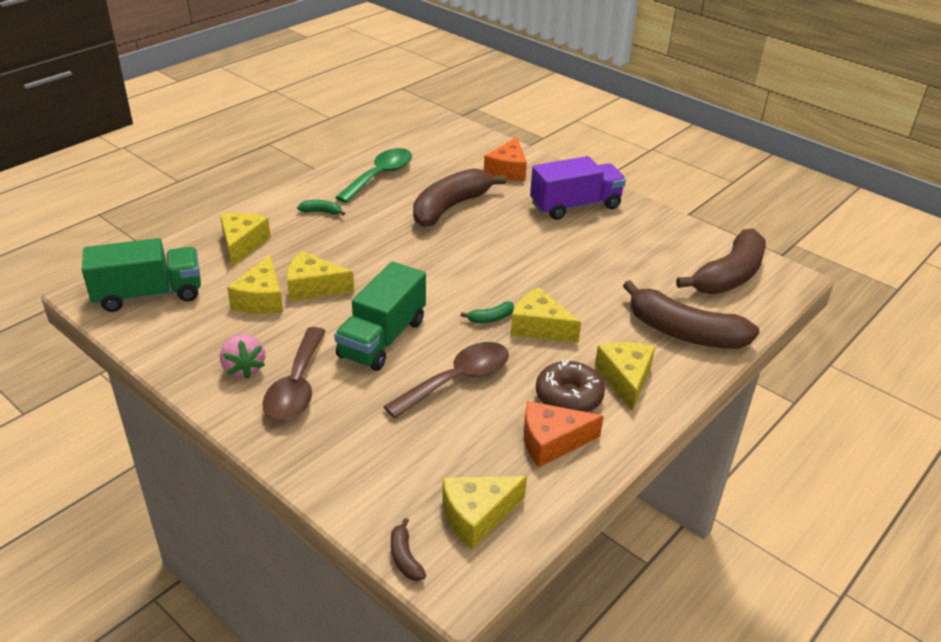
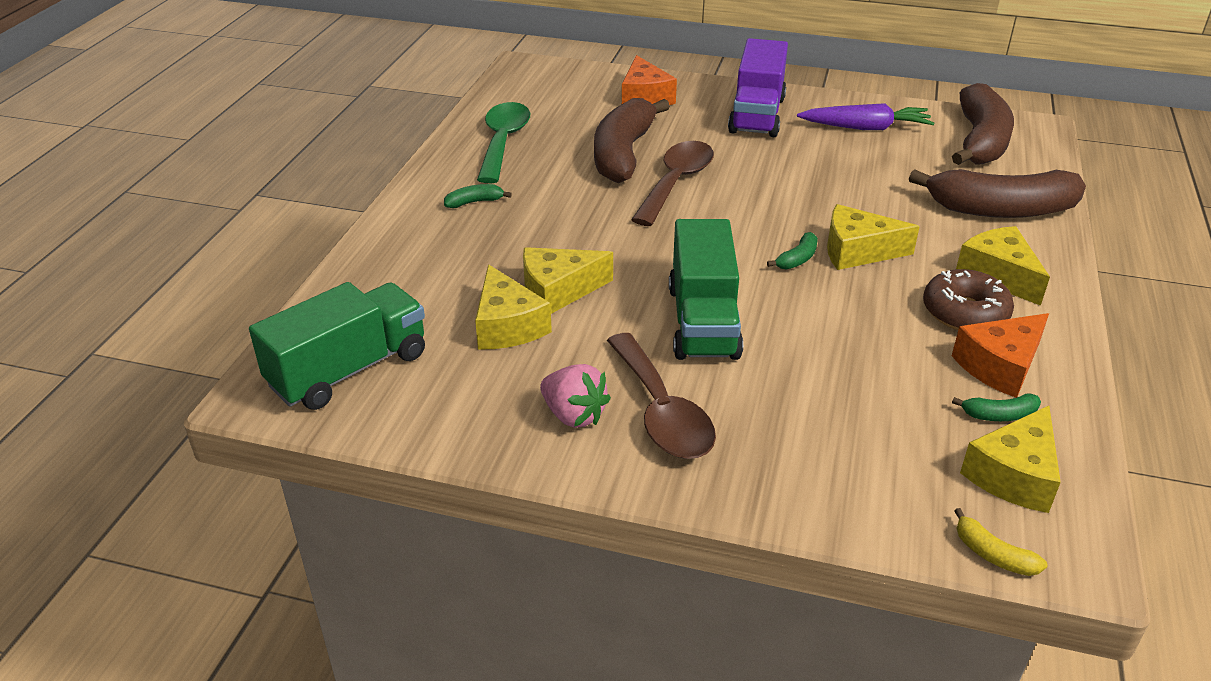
camera: 25 degrees left, 0 degrees up
yellow cheese [220,213,271,267] -> none
brown spoon [383,342,509,418] -> brown spoon moved to [631,141,714,226]
brown banana [391,518,426,581] -> yellow banana [954,508,1048,576]
purple truck [530,156,626,220] -> purple truck turned 150 degrees clockwise [728,38,788,137]
none -> purple carrot [797,103,934,130]
none -> green banana [952,393,1041,421]

